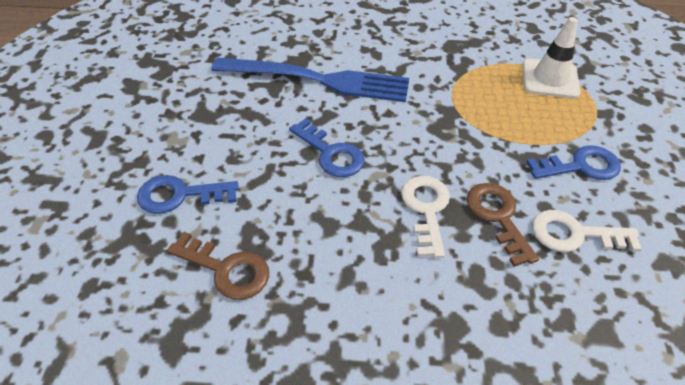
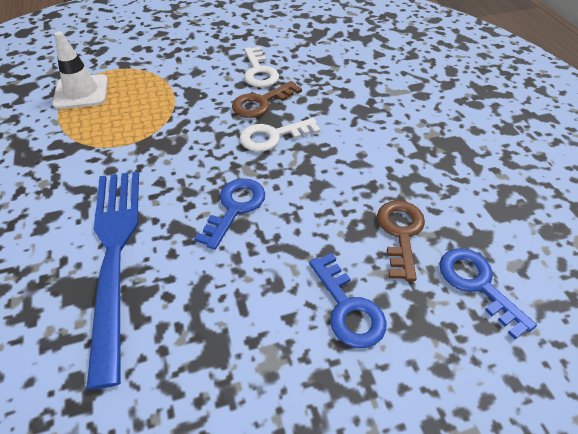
camera: 110 degrees left, 0 degrees up
blue key [526,145,621,180] -> blue key moved to [439,248,537,339]

